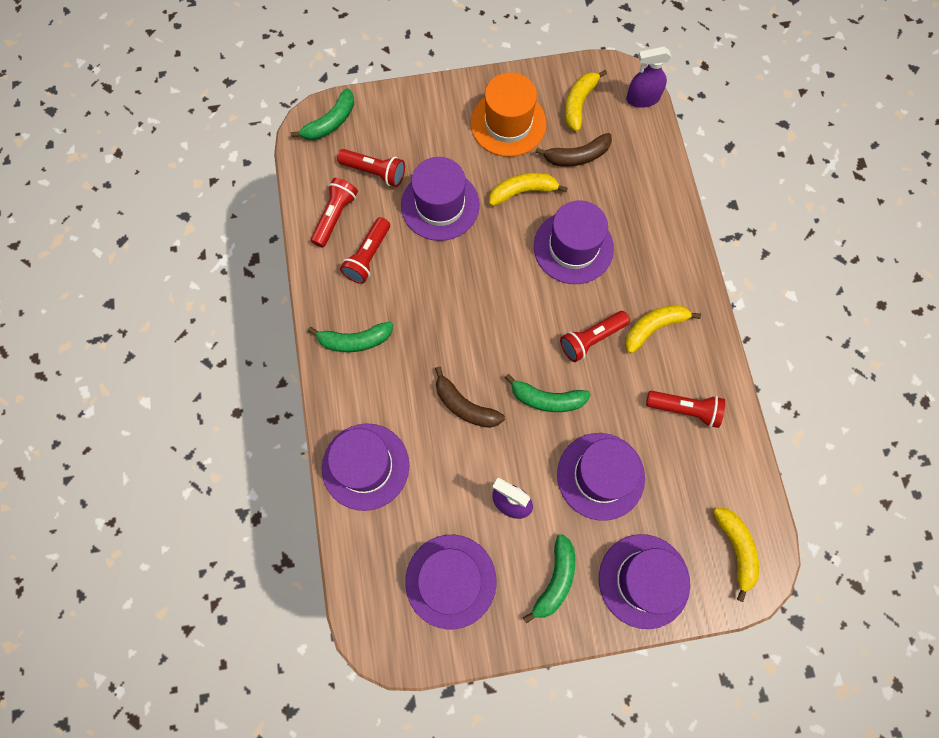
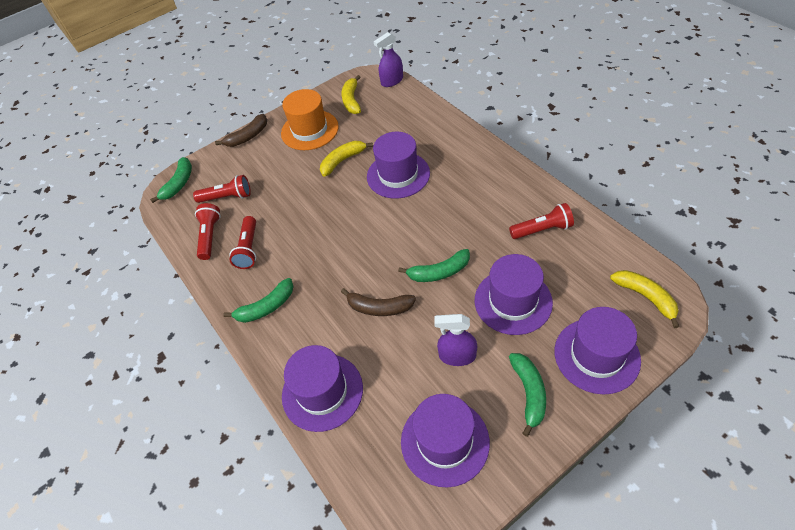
camera: 20 degrees left, 20 degrees down
purple hat [401,157,480,241] -> none
brown banana [535,133,612,166] -> brown banana moved to [215,114,267,147]
red flashlight [560,311,630,362] -> none
yellow banana [625,305,701,353] -> none

